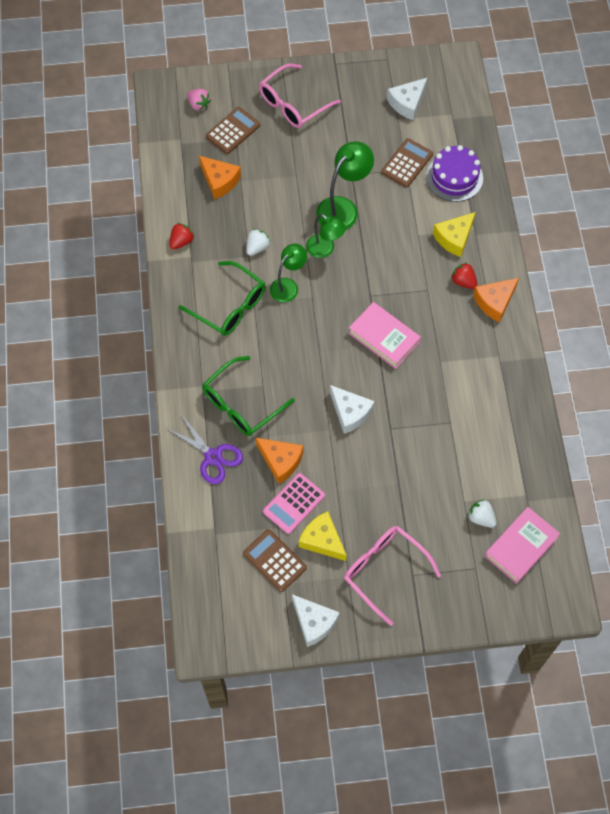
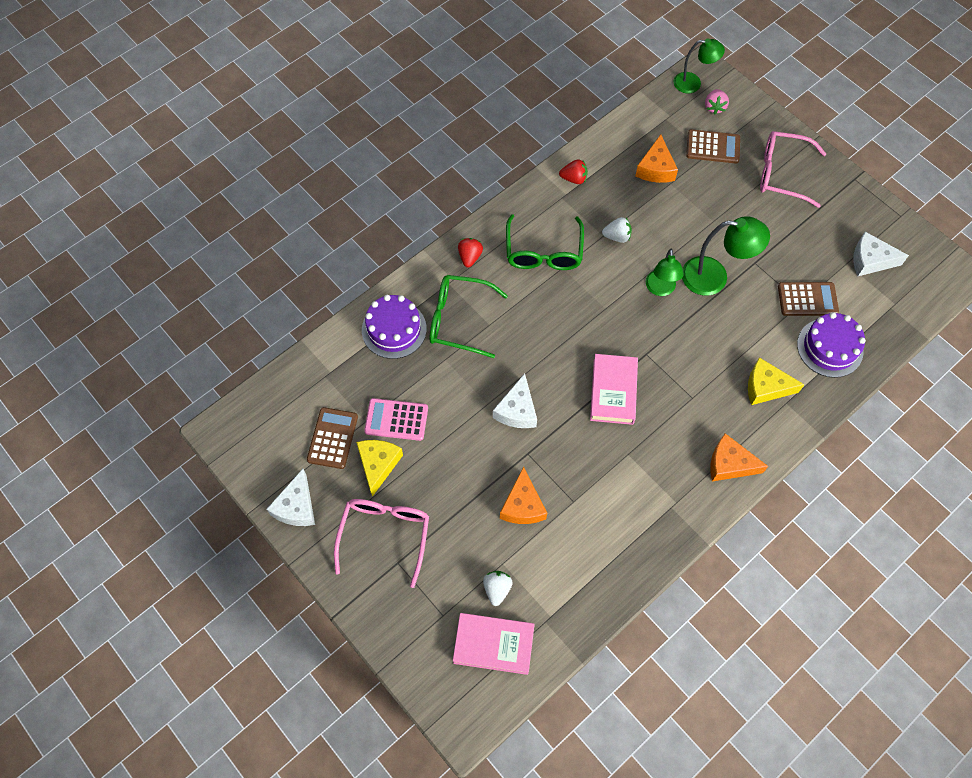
camera: 55 degrees right, 0 degrees up
purple scissors [166,414,243,484] -> purple cake [362,295,427,359]
orange cheese [256,438,303,484] -> orange cheese moved to [500,466,547,524]
green lamp [270,244,307,303] -> green lamp moved to [673,38,725,93]
red strawberry [451,263,477,289] -> red strawberry moved to [458,238,483,267]

